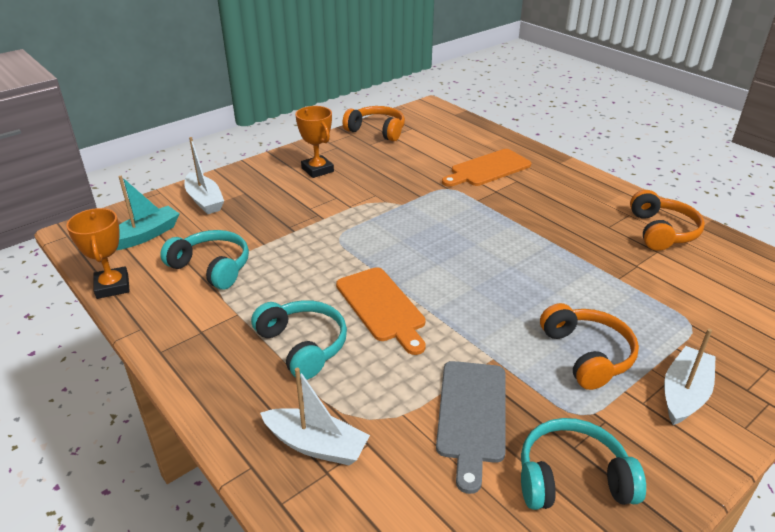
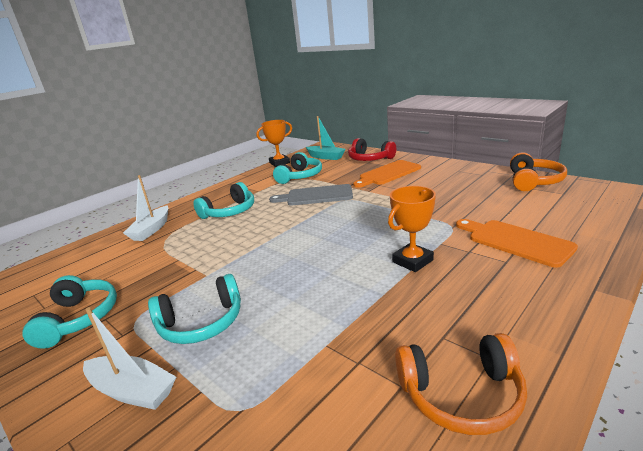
camera: 85 degrees right, 10 degrees down
white boat [184,137,224,214] -> red headphones [348,138,396,161]
orange trophy [295,106,334,178] -> orange trophy moved to [388,186,436,272]
orange cutting board [336,267,426,355] -> orange cutting board moved to [353,160,421,188]
grey cutting board [436,361,506,494] -> grey cutting board moved to [269,184,353,206]
orange headphones [540,303,639,390] -> turquoise headphones [148,274,241,344]

